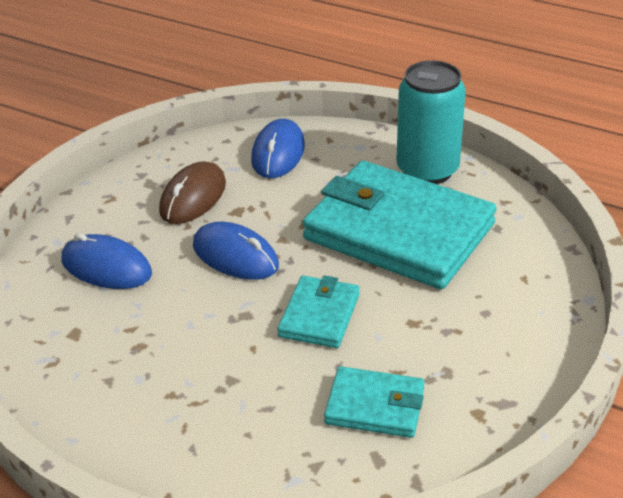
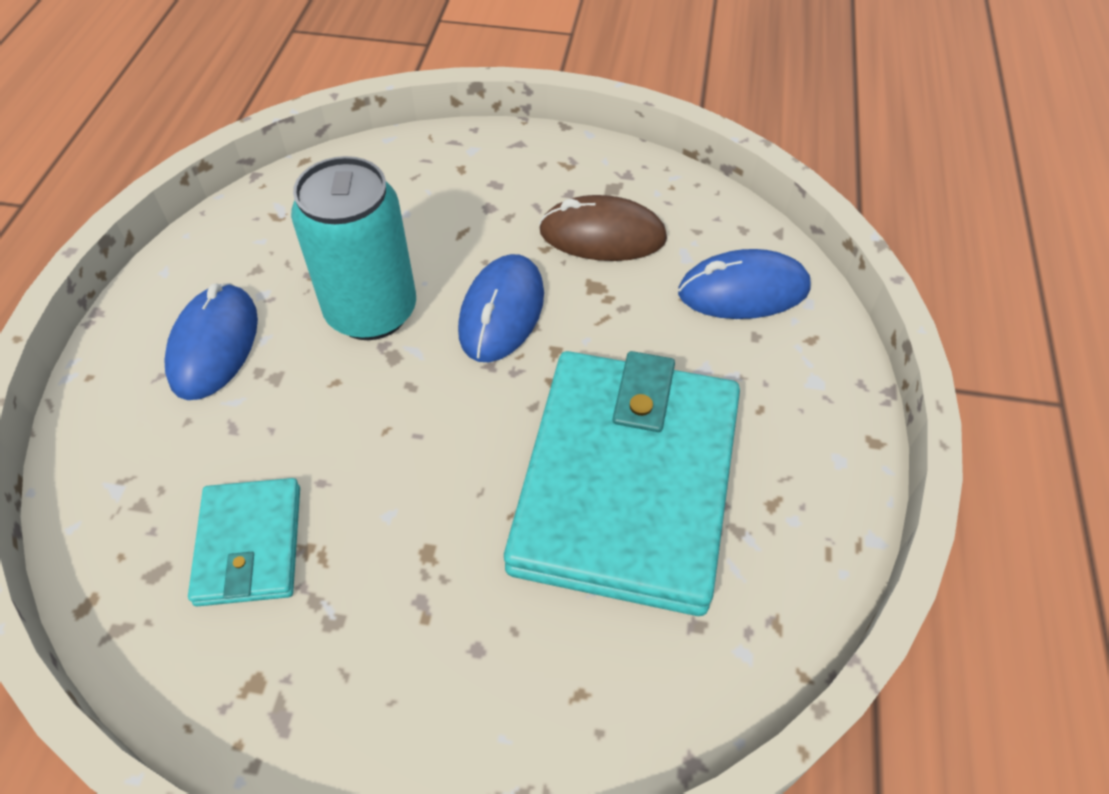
camera: 70 degrees right, 15 degrees up
blue mouse [62,233,152,289] -> blue mouse moved to [164,283,258,400]
turquoise wallet [277,275,360,348] -> none
turquoise can [396,60,466,184] -> turquoise can moved to [291,156,416,340]

